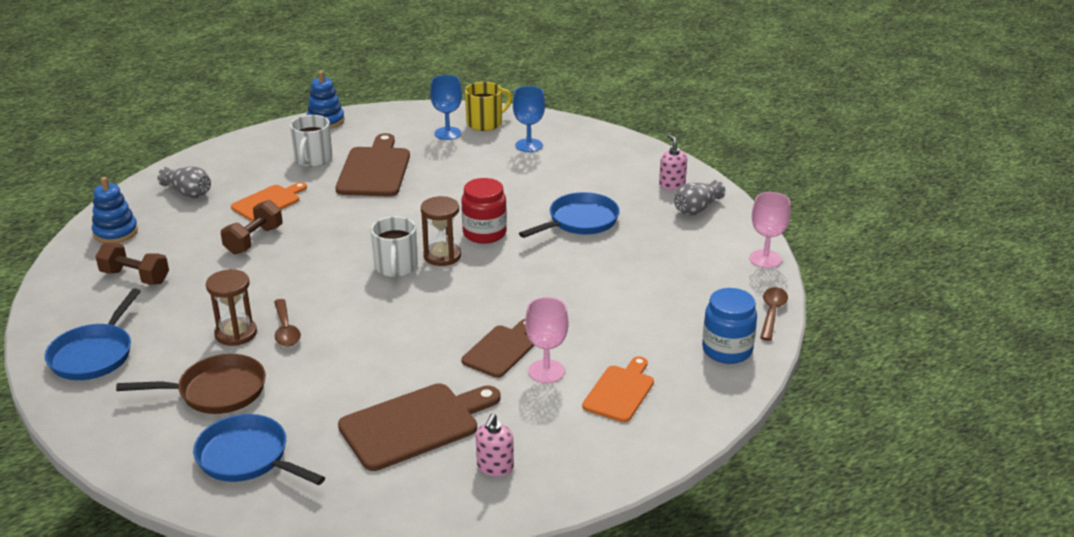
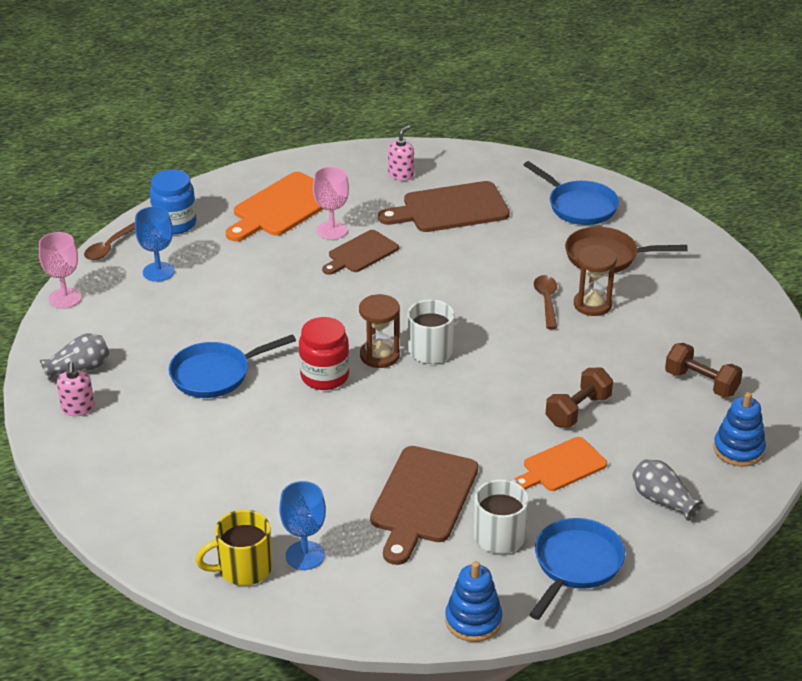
camera: 165 degrees left, 5 degrees up
blue pan [45,288,141,380] -> blue pan moved to [529,518,625,620]
blue goblet [513,86,545,152] -> blue goblet moved to [135,206,175,282]
orange cutting board [582,356,654,422] -> orange cutting board [226,172,323,241], size x1.59

